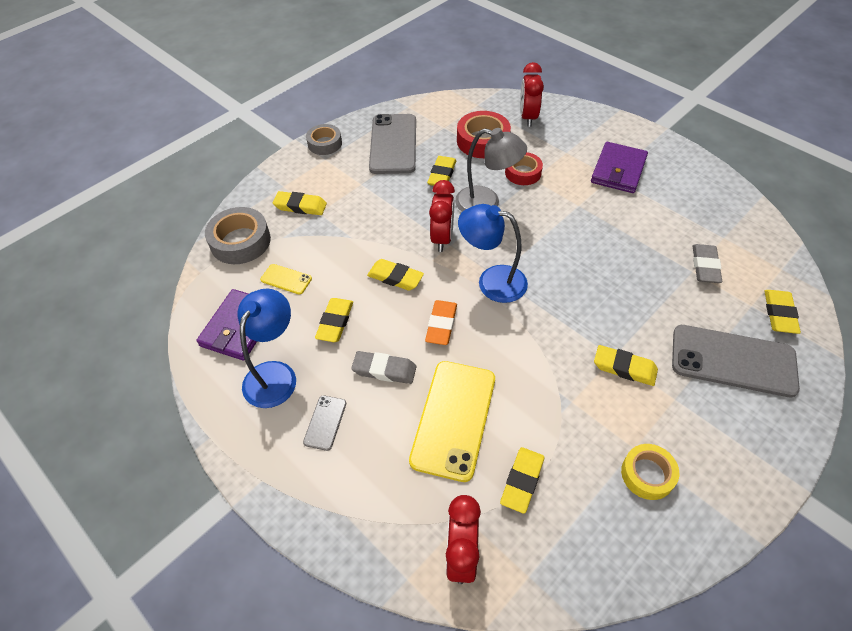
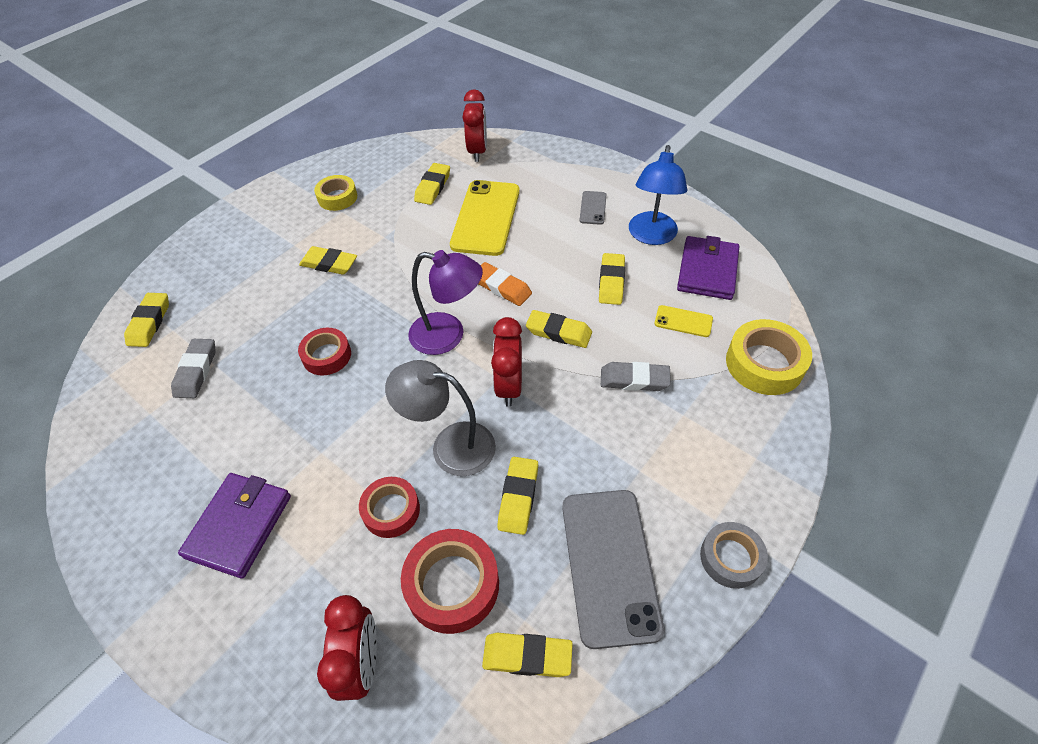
camera: 175 degrees right, 0 degrees up
grey tape [205,207,271,264] -> yellow tape [726,319,812,395]
yellow eraser [273,191,327,215] -> yellow eraser moved to [482,633,573,677]
grey eraser [351,351,416,384] -> grey eraser moved to [601,362,671,391]
orange eraser [425,300,457,345] -> orange eraser turned 60 degrees counterclockwise [478,262,532,306]
blue lamp [458,204,528,303] -> purple lamp [408,250,483,355]
grey phone [672,325,800,397] -> none
none -> red tape [298,328,351,375]

